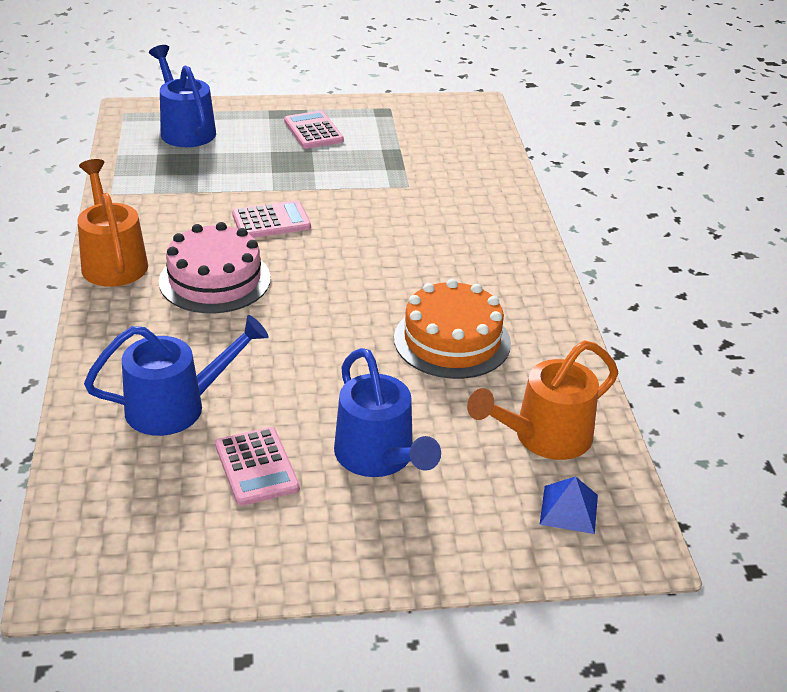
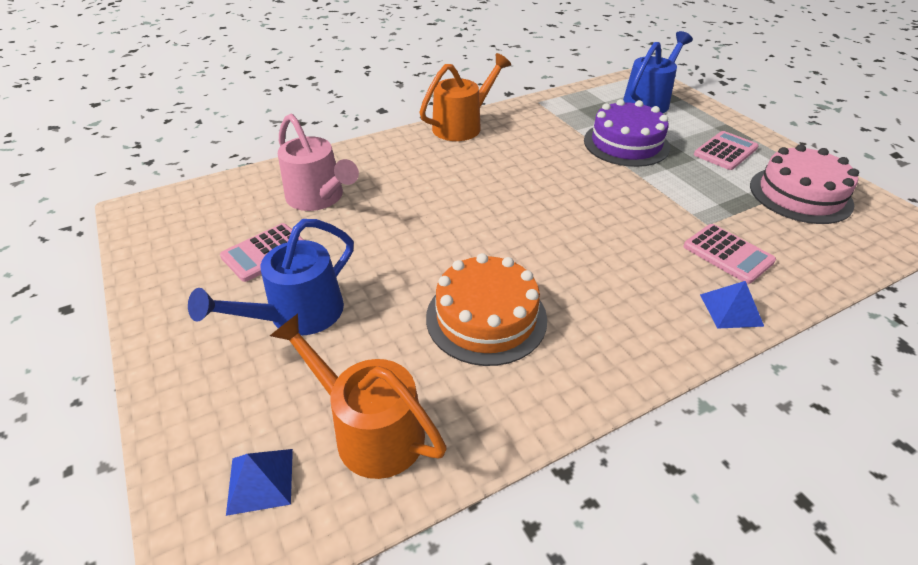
camera: 70 degrees right, 5 degrees up
blue watering can [84,315,268,436] -> pink watering can [278,114,359,211]
pink cake [159,222,271,313] -> pink cake moved to [750,144,859,224]
pink calculator [232,200,311,238] -> pink calculator moved to [683,224,776,284]
none -> purple cake [584,99,670,167]
none -> blue pyramid [700,281,764,329]

